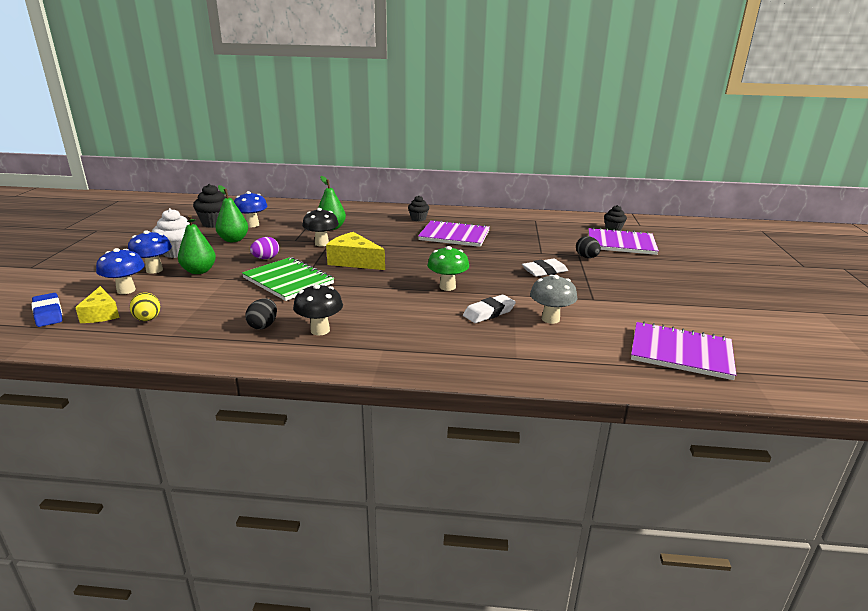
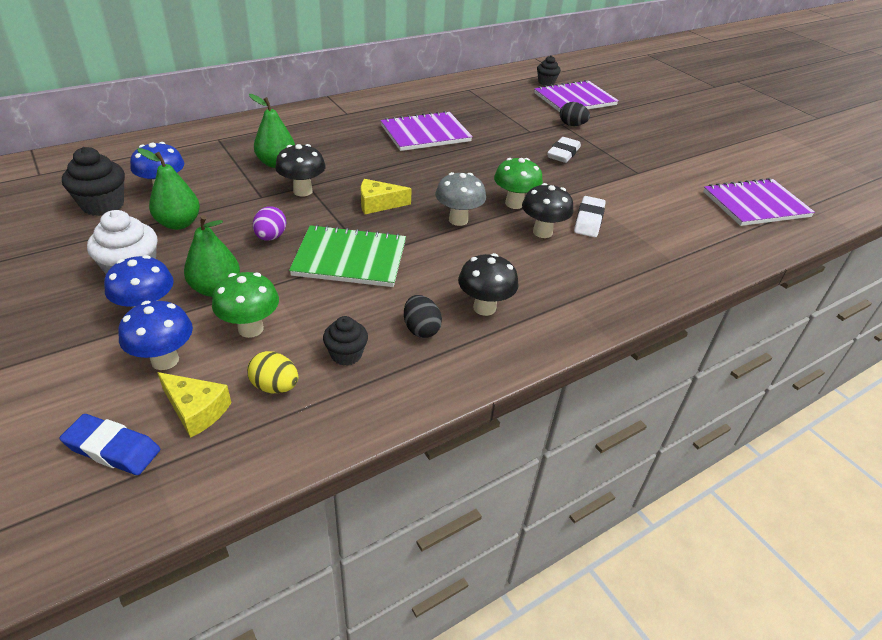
camera: 40 degrees left, 15 degrees up
yellow cheese [326,232,385,270] -> yellow cheese [361,179,412,214], size x0.66
black cupcake [408,195,429,221] -> black cupcake moved to [323,316,368,366]
grey mushroom [530,275,577,324] -> grey mushroom moved to [435,172,486,226]
none -> green mushroom [212,272,279,338]
none -> black mushroom [522,183,573,238]

